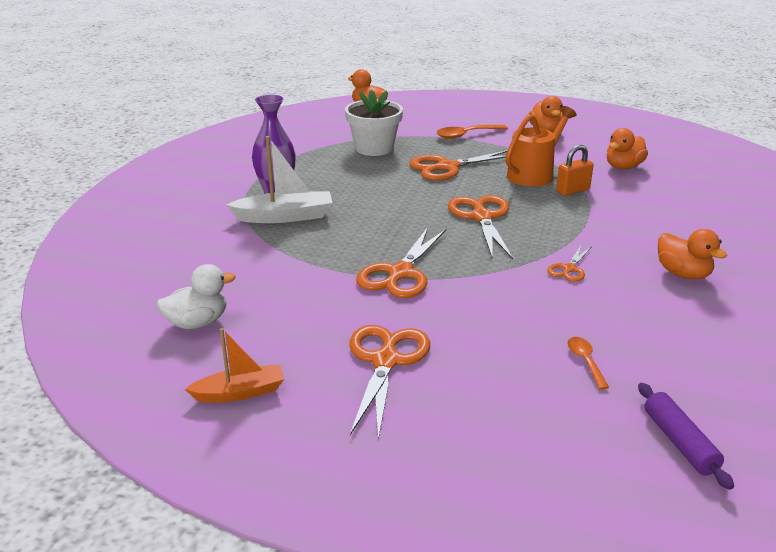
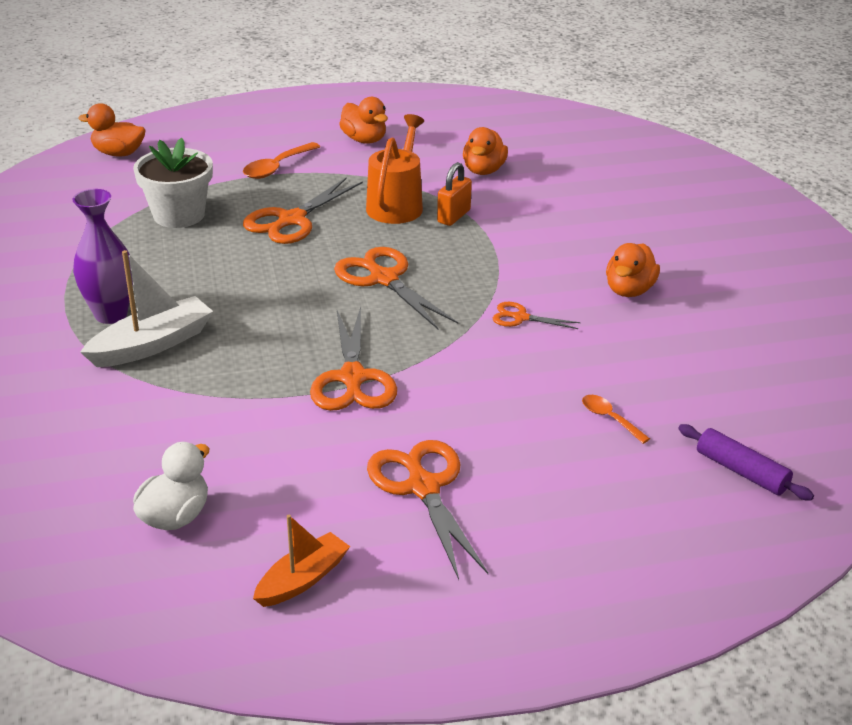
camera: 30 degrees left, 5 degrees up
orange scissors [547,246,592,282] -> orange scissors turned 105 degrees clockwise [493,302,580,329]
orange duck [658,229,727,279] -> orange duck turned 90 degrees clockwise [606,243,660,297]

